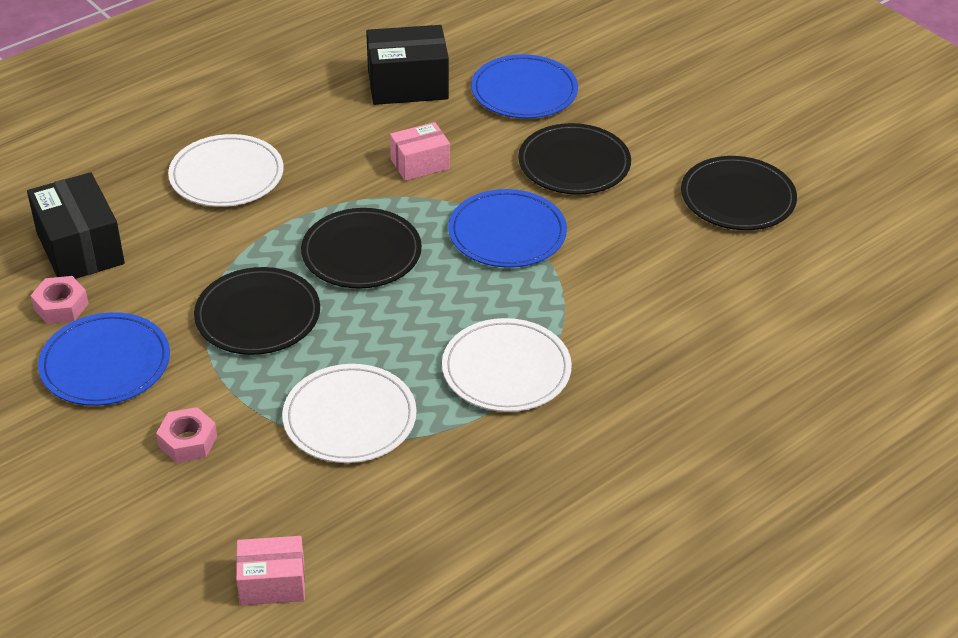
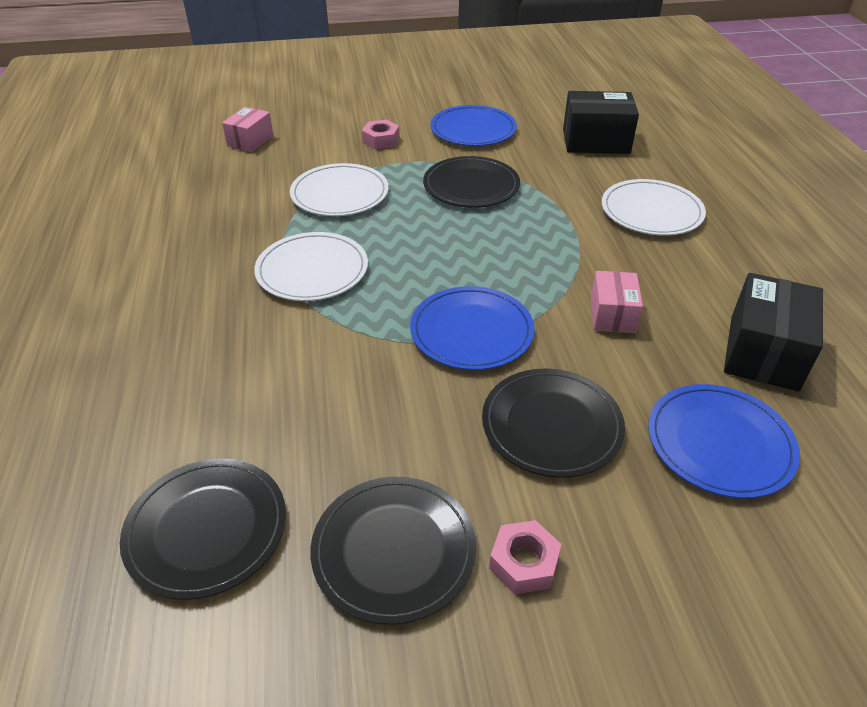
camera: 120 degrees right, 0 degrees up
pink nut [30,276,89,324] -> pink nut moved to [489,520,562,594]
black plate [301,208,422,288] -> black plate moved to [120,459,286,600]

